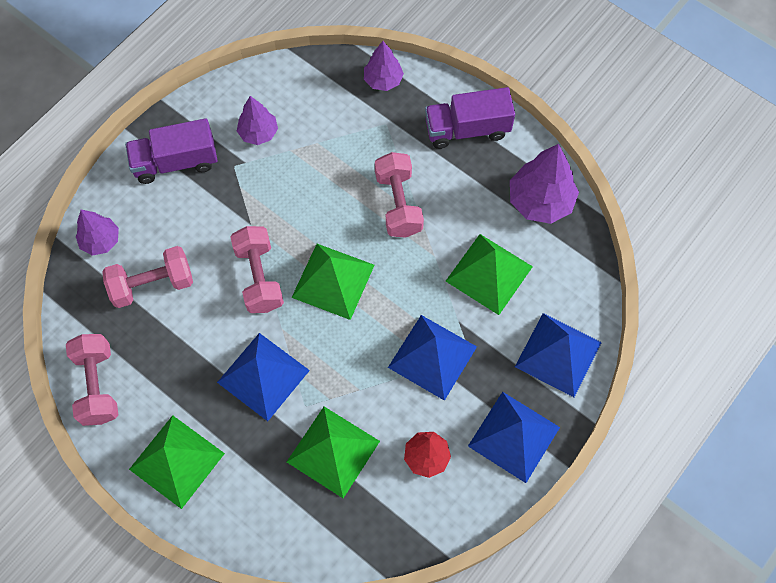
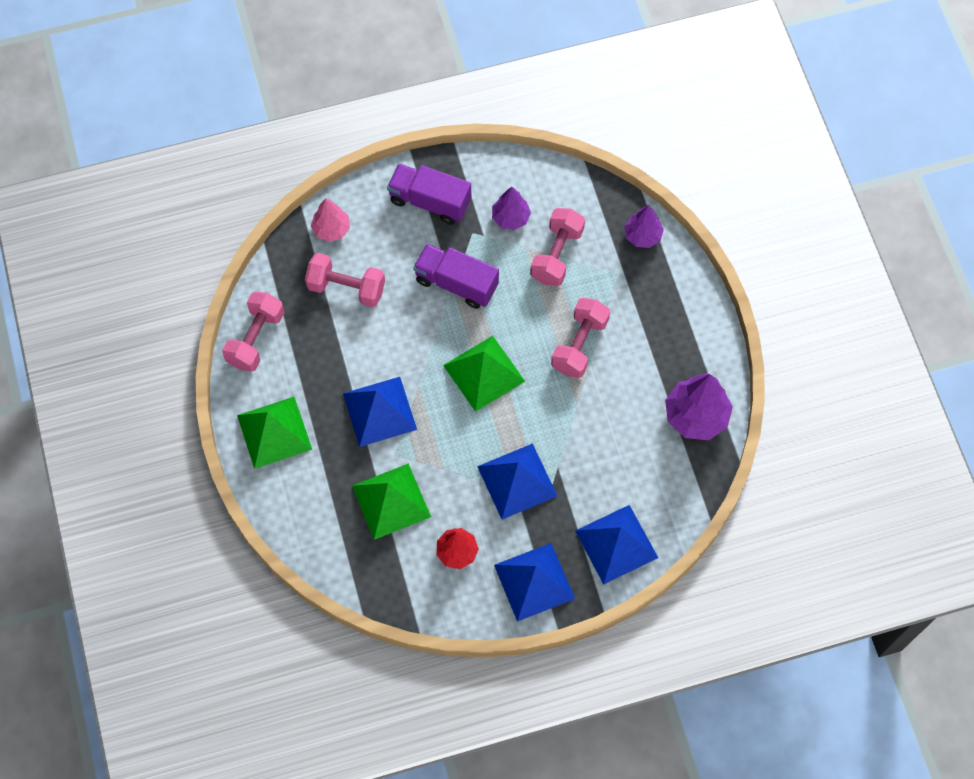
camera: 35 degrees right, 0 degrees up
purple tree [76,209,119,256] -> pink tree [311,199,350,242]
pink dumbbell [230,226,284,313] -> pink dumbbell moved to [530,208,585,286]
purple truck [425,87,515,149] -> purple truck moved to [413,244,499,309]
green pyramid [446,234,533,315] -> none

